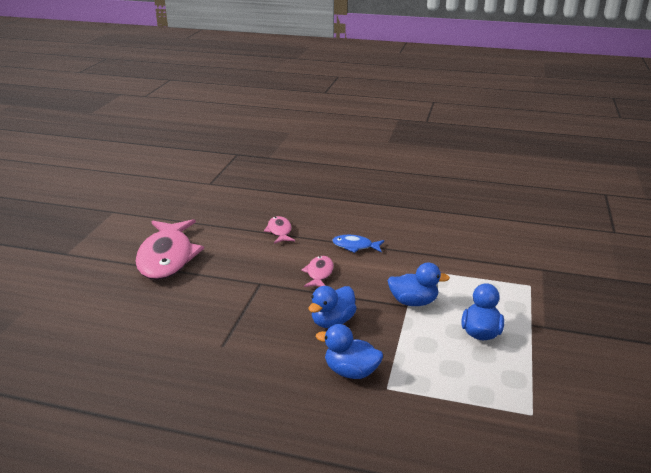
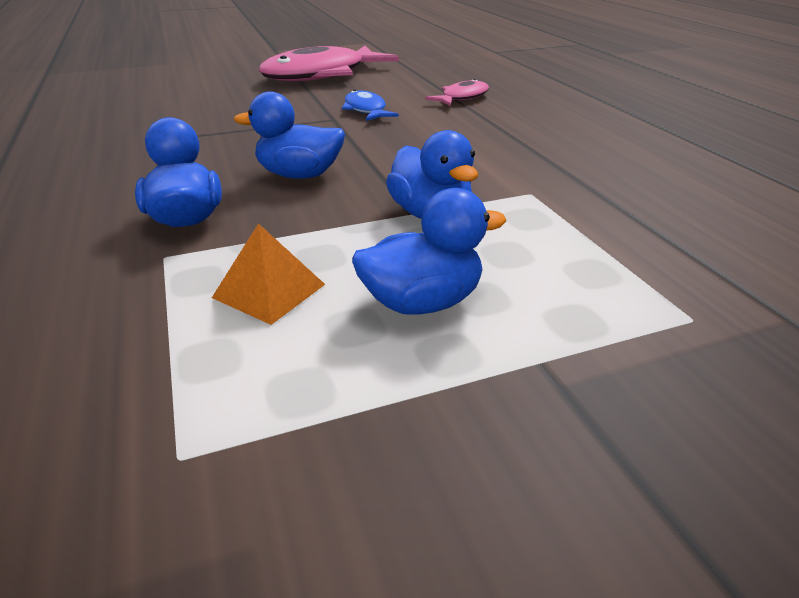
camera: 55 degrees right, 5 degrees up
pink fish [301,256,334,287] -> none
blue fish [332,235,384,253] -> blue fish moved to [342,90,399,121]
none -> orange pyramid [212,223,325,325]

